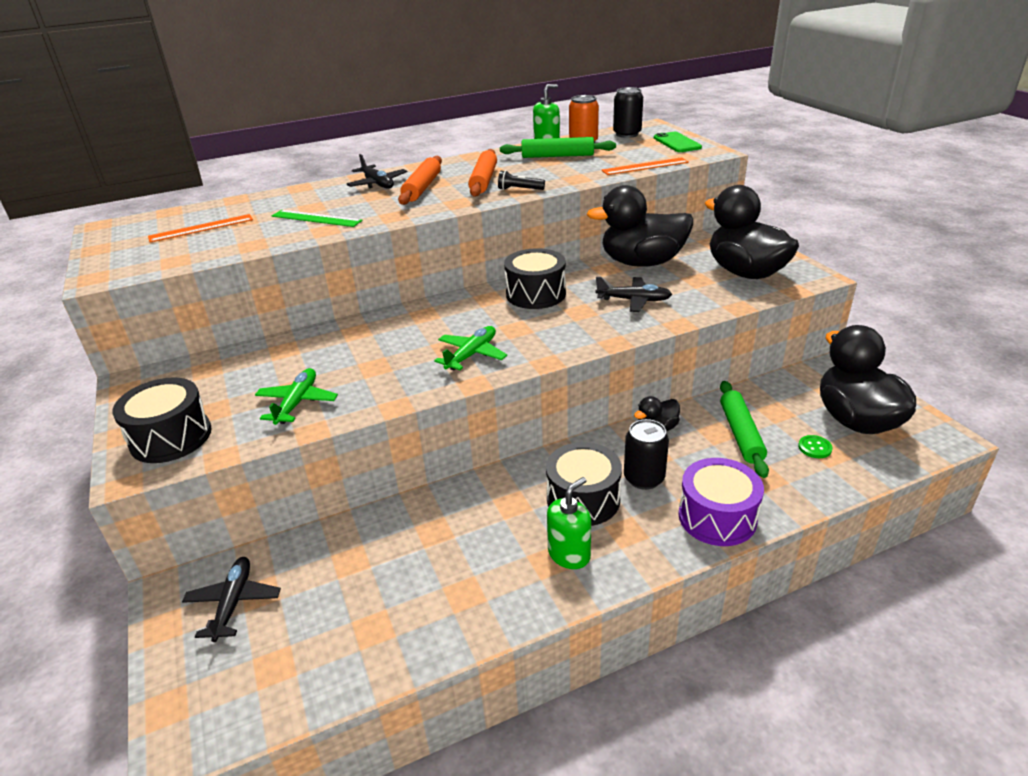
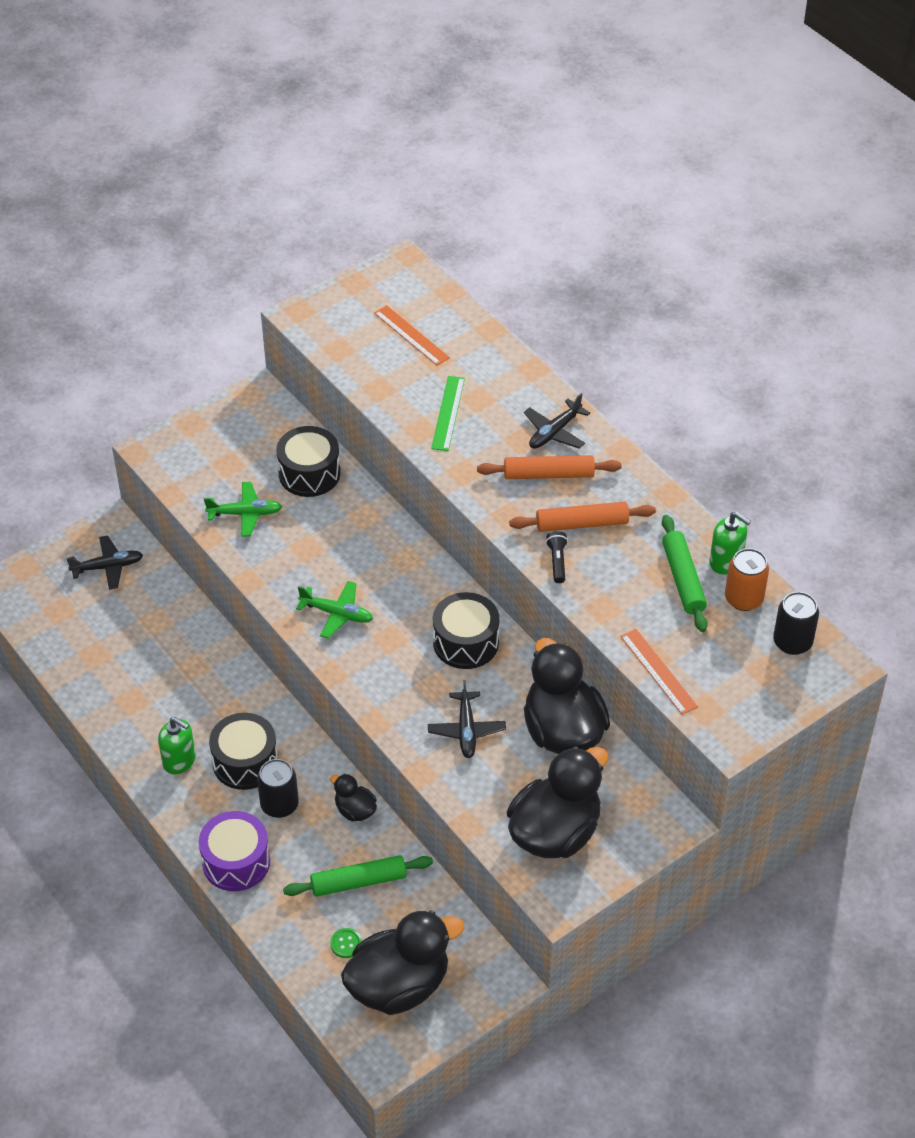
camera: 75 degrees right, 15 degrees up
black drum [112,377,212,463] -> black drum moved to [277,426,340,497]
green phone [654,132,702,152] -> none

